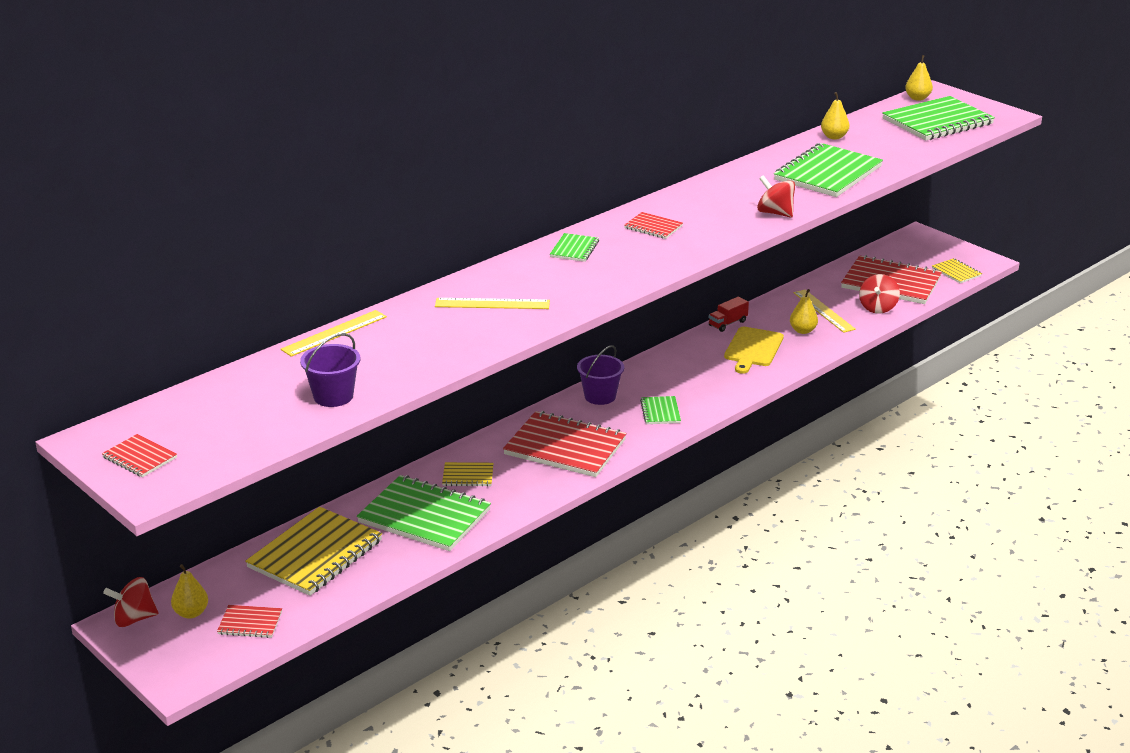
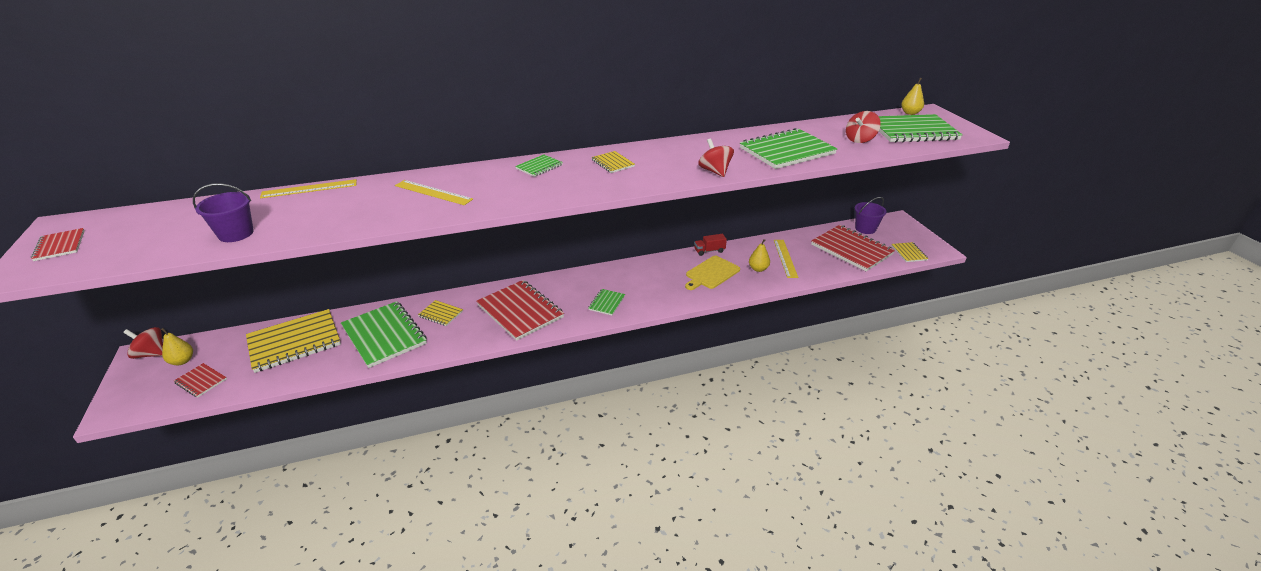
camera: 25 degrees right, 5 degrees up
purple bucket [577,345,624,405] -> purple bucket moved to [855,197,887,234]
red notebook [624,212,683,239] -> yellow notebook [591,151,635,173]
yellow pear [821,92,849,139] -> none
red spinning top [859,274,900,314] -> red spinning top moved to [846,111,881,143]

